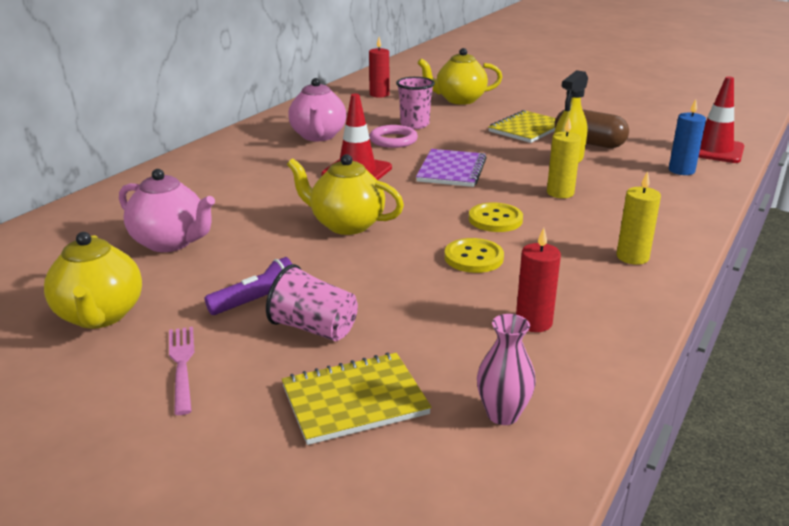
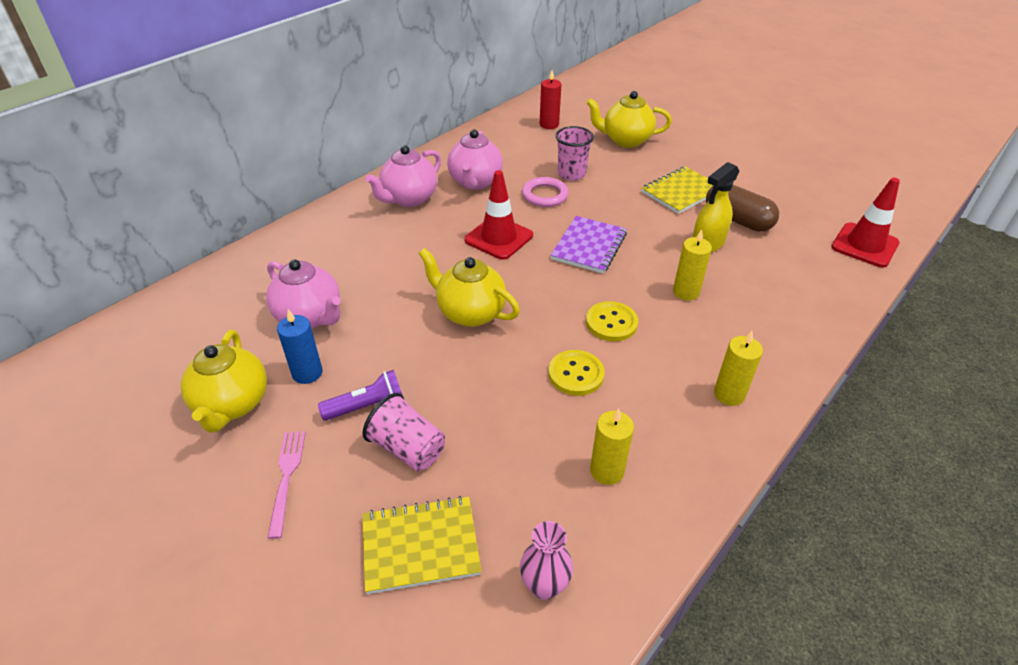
camera: 10 degrees right, 15 degrees up
red candle [516,228,561,332] -> yellow candle [590,408,634,485]
blue candle [669,99,706,175] -> blue candle moved to [277,309,323,384]
none -> pink teapot [365,145,441,207]

